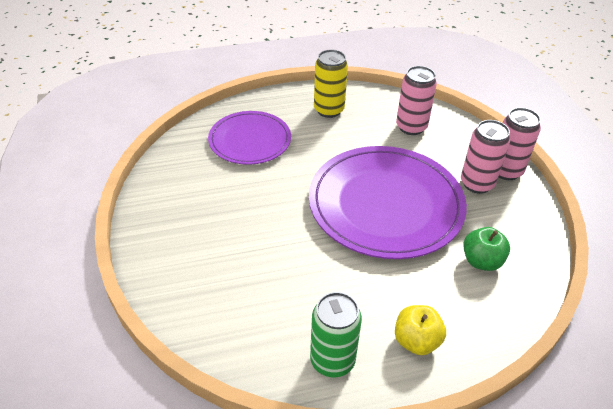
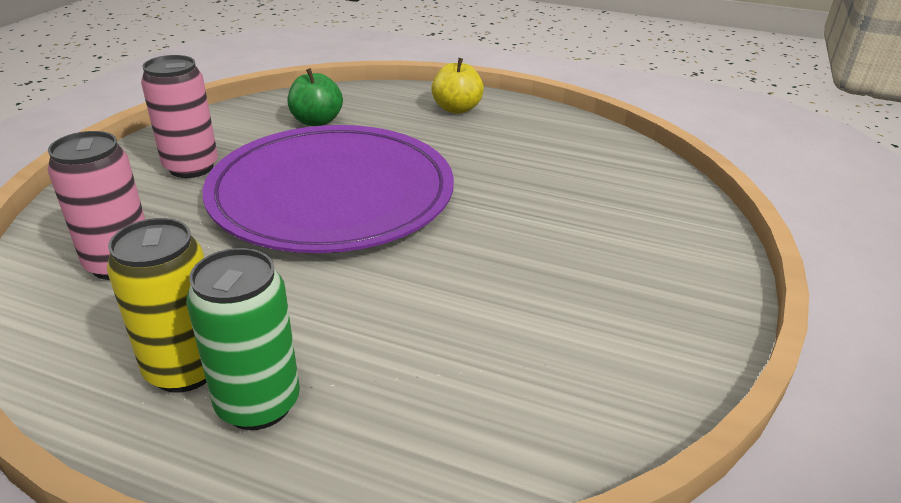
camera: 145 degrees left, 10 degrees down
purple plate [208,111,291,165] -> none
green can [310,292,362,377] -> green can moved to [186,248,300,430]
pink can [499,108,541,180] -> none

